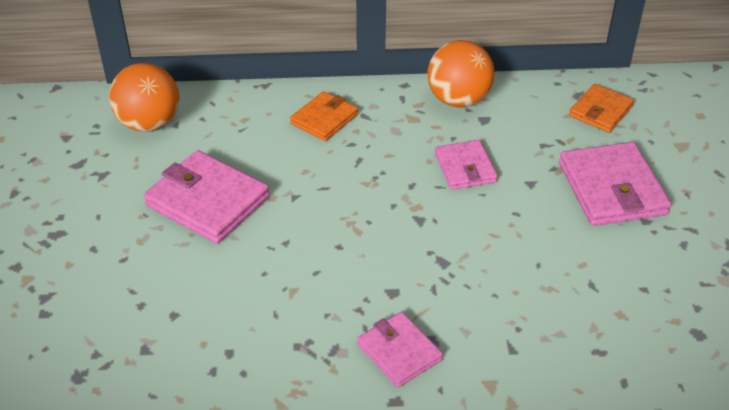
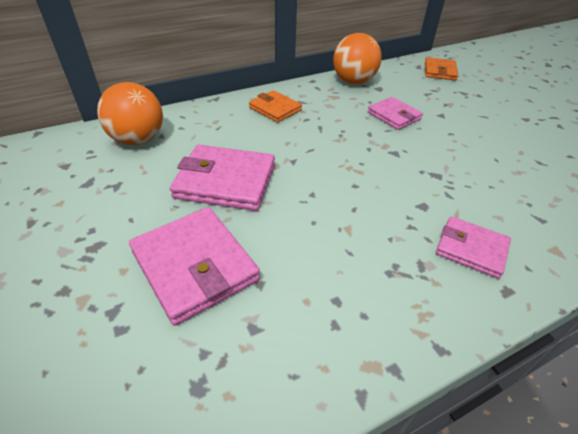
camera: 25 degrees left, 0 degrees up
orange wallet [290,91,358,141] -> orange wallet turned 60 degrees counterclockwise [249,90,302,123]
pink wallet [559,142,671,226] -> pink wallet moved to [129,207,260,326]

